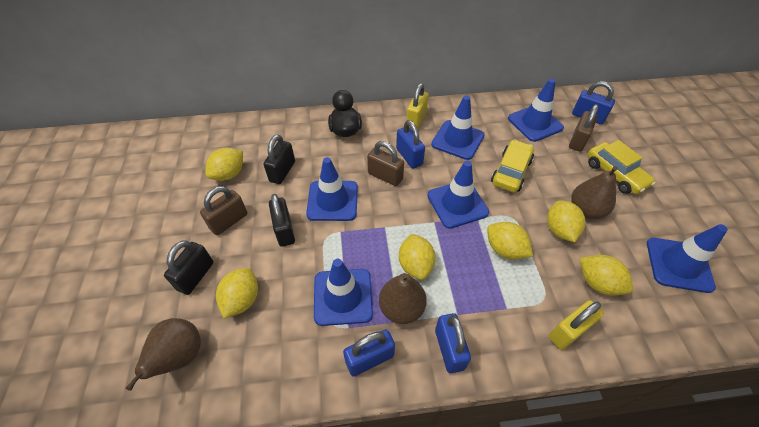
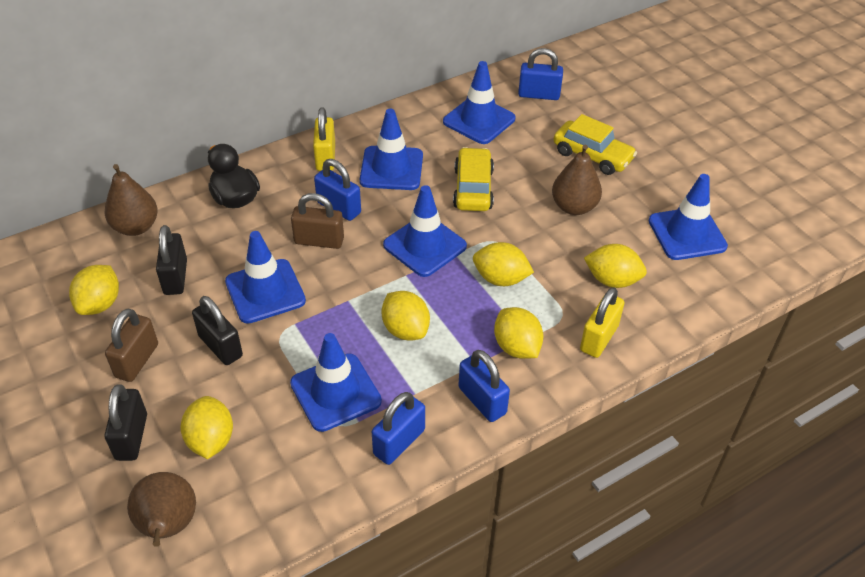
camera: 25 degrees left, 5 degrees down
brown pear [379,273,427,324] -> brown pear moved to [104,164,158,236]
yellow lemon [547,200,586,242] -> yellow lemon moved to [494,307,544,359]
brown padlock [569,104,599,152] -> none

